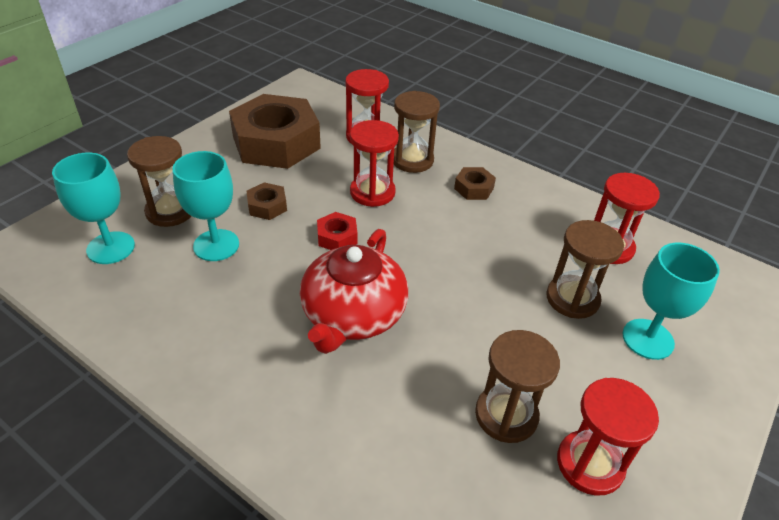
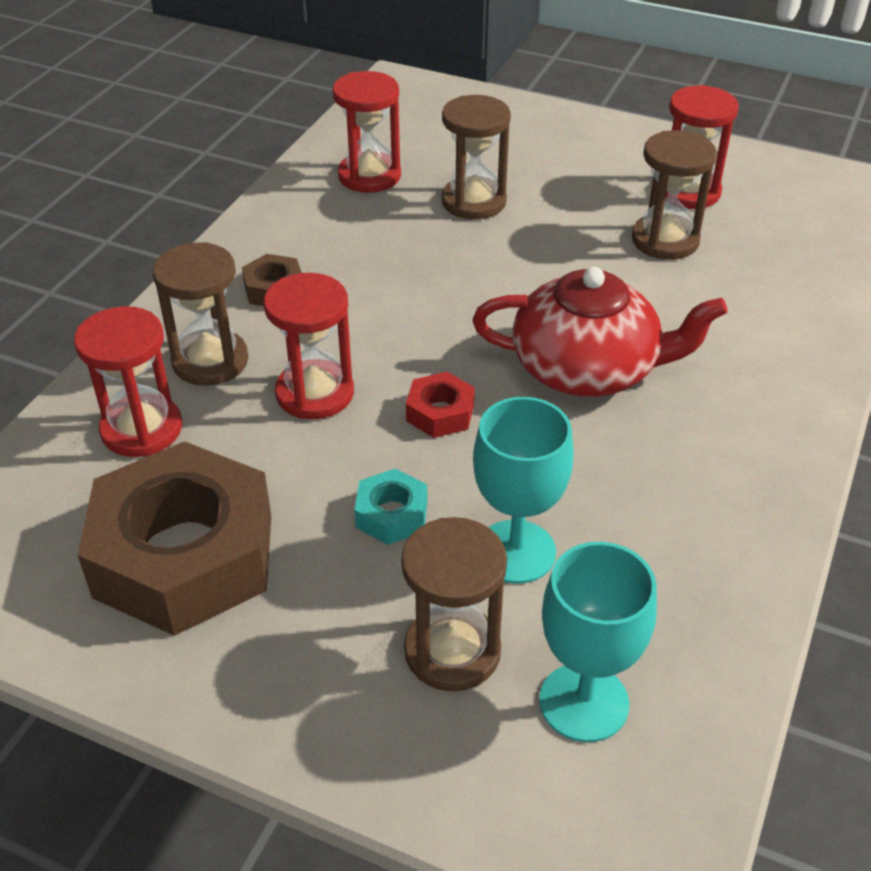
camera: 100 degrees left, 0 degrees up
brown nut [246,182,287,220] -> turquoise nut [355,468,427,545]
turquoise goblet [622,243,720,360] -> none

